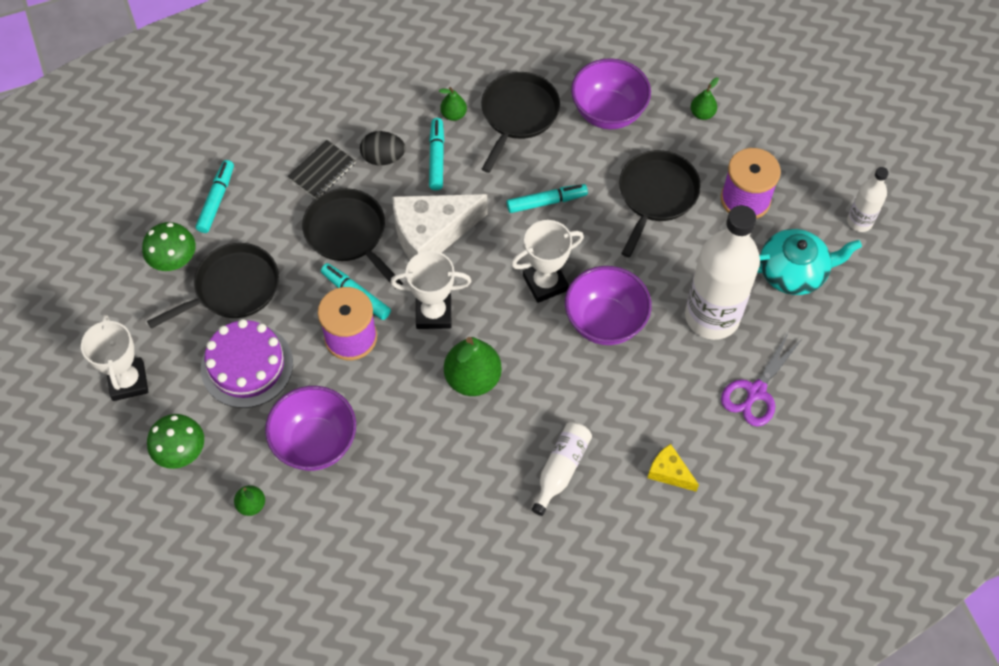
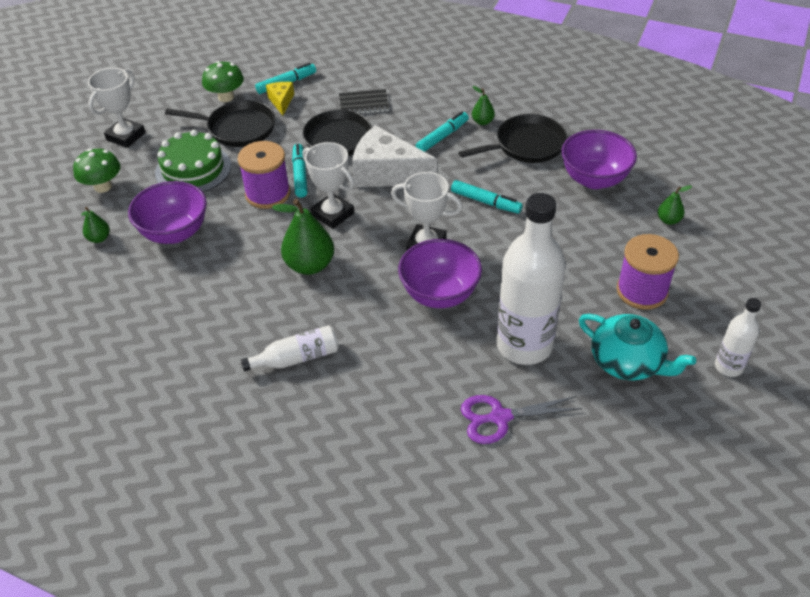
camera: 45 degrees right, 15 degrees down
purple cake [201,319,293,408] -> green cake [155,130,231,192]
black egg [360,131,406,165] -> none
black pan [619,150,701,257] -> none
yellow cheese [648,444,699,492] -> yellow cheese moved to [266,82,294,115]

